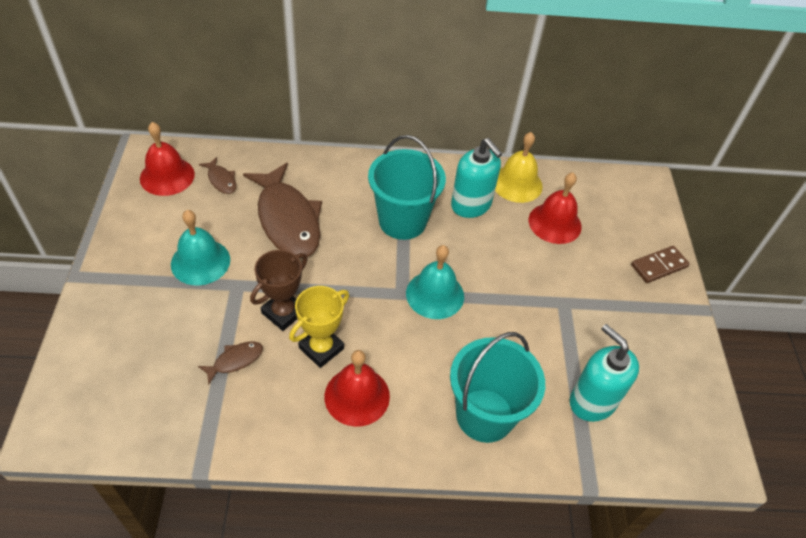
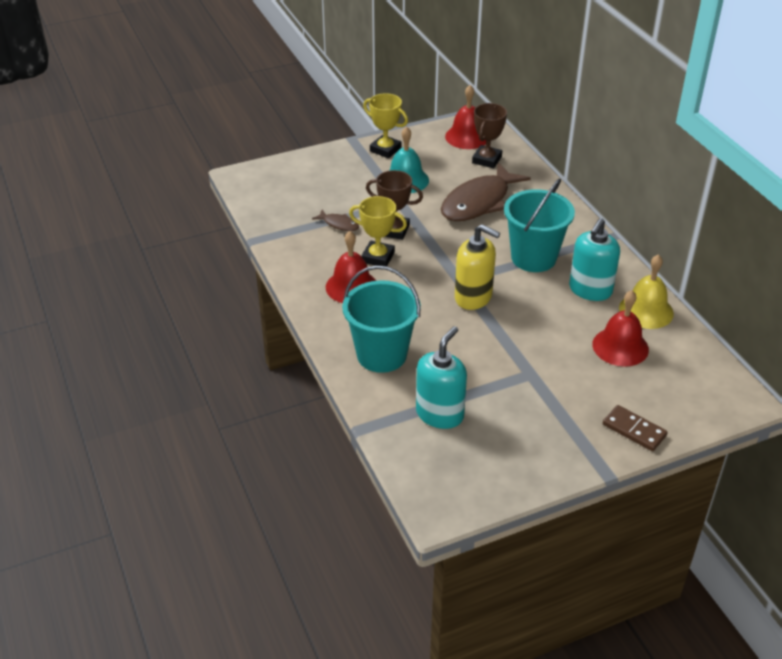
camera: 70 degrees right, 10 degrees down
brown fish [199,157,236,194] -> brown trophy [472,103,507,168]
turquoise bell [406,245,464,319] -> yellow soap dispenser [455,224,500,310]
none -> yellow trophy [363,93,408,158]

